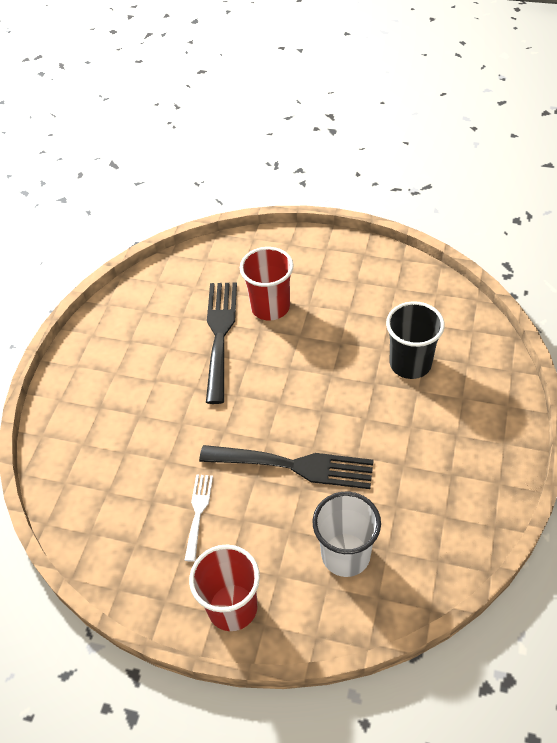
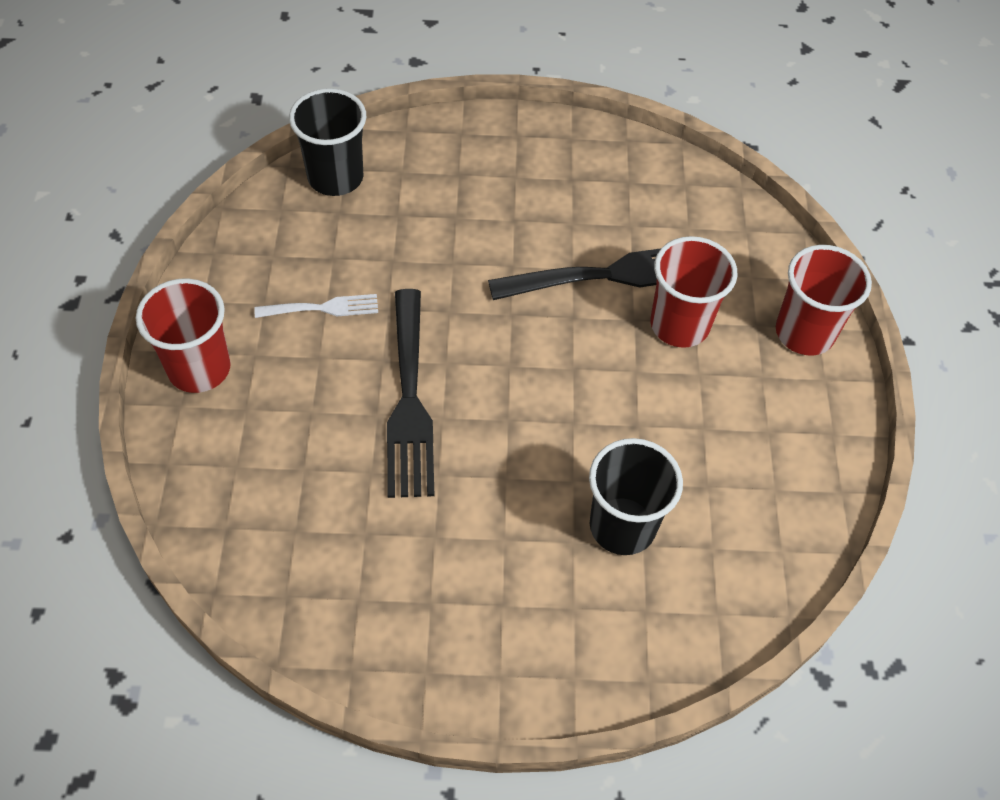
camera: 70 degrees right, 5 degrees up
white cup [313,492,381,577] -> none
none -> black cup [289,88,366,196]
none -> red cup [776,245,872,356]

